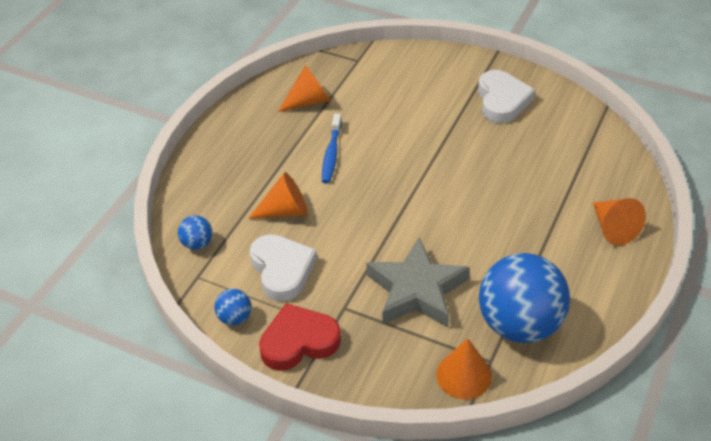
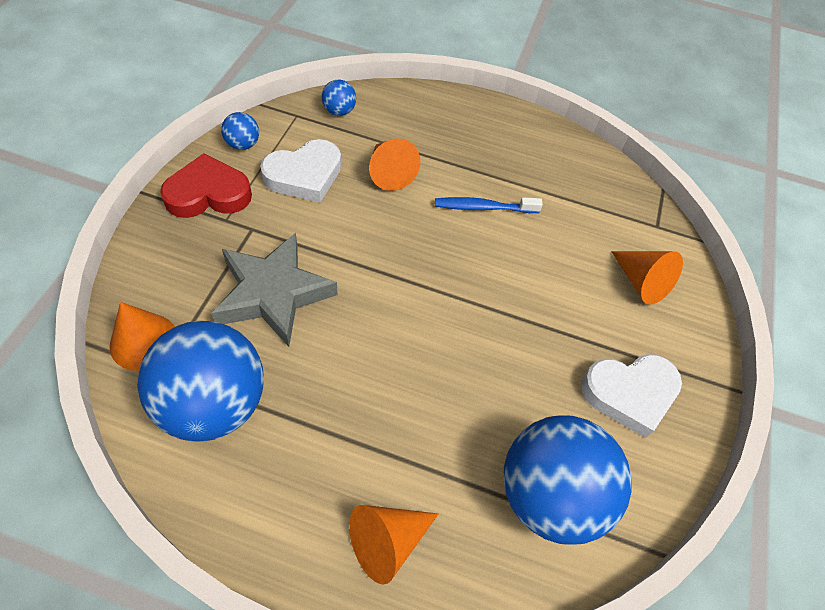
camera: 75 degrees right, 10 degrees up
red heart [259,303,341,371] -> red heart turned 75 degrees counterclockwise [160,153,252,218]
orange cone [278,65,331,112] -> orange cone moved to [611,251,683,305]
none -> blue ball [503,415,632,545]

